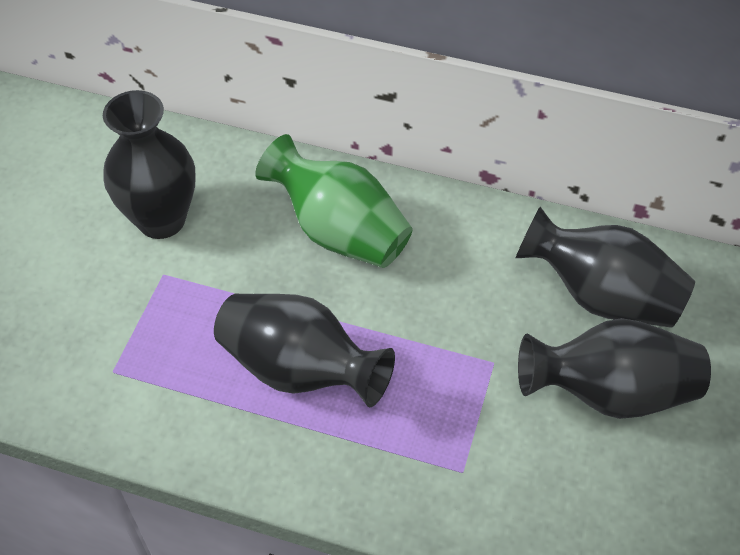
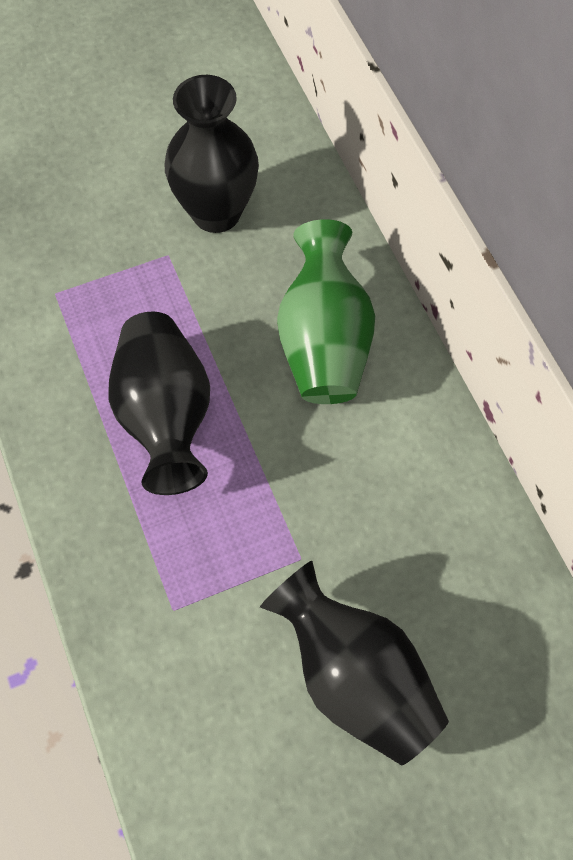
camera: 50 degrees right, 10 degrees up
black vase [516,207,695,328] -> none

